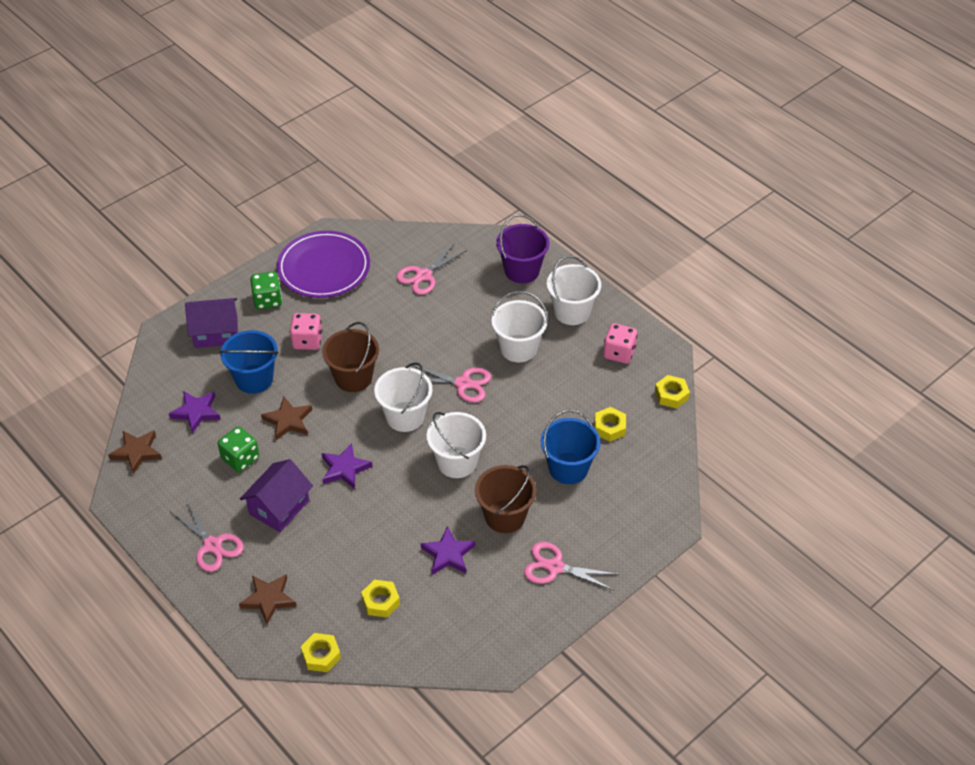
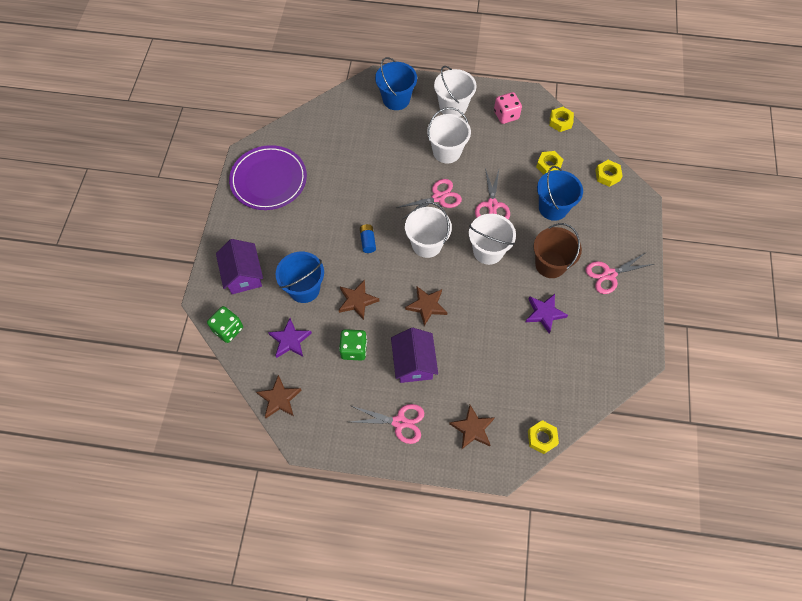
camera: 40 degrees left, 15 degrees up
purple house [185,298,238,348] -> purple house turned 60 degrees counterclockwise [216,239,263,294]
green dice [250,272,282,309] -> green dice moved to [207,306,243,343]
pink dice [290,313,323,350] -> none
brown bucket [322,322,379,392] -> blue battery [360,224,376,253]
purple star [322,443,373,489] -> brown star [405,287,448,326]
yellow nut [361,579,400,618] -> yellow nut moved to [595,160,623,187]
pink scissors [396,243,467,295] -> pink scissors moved to [475,168,510,219]
purple bucket [496,214,549,283] -> blue bucket [375,57,417,110]

